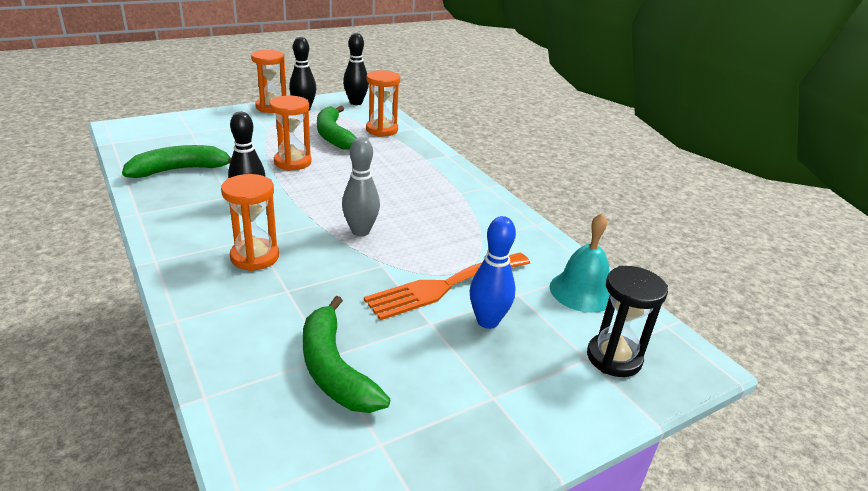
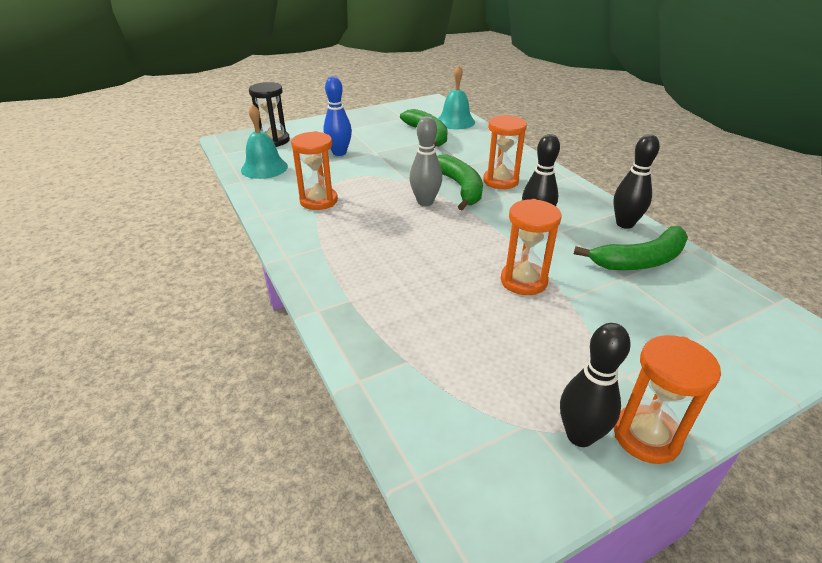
camera: 175 degrees left, 5 degrees up
green banana [317,105,356,149] -> green banana moved to [437,154,483,211]
black bowling pin [343,33,369,105] -> black bowling pin moved to [613,134,660,229]
orange fork [364,253,530,320] -> none
orange hourglass [366,70,400,137] -> orange hourglass moved to [291,131,338,210]
none -> turquoise bell [438,65,475,129]

